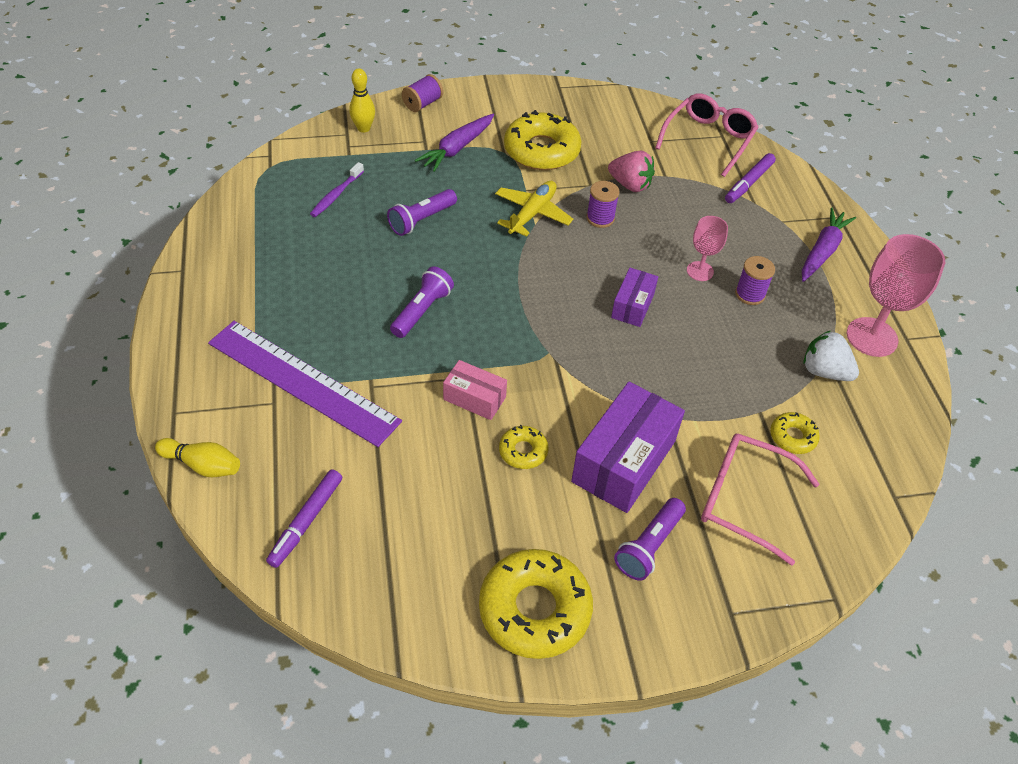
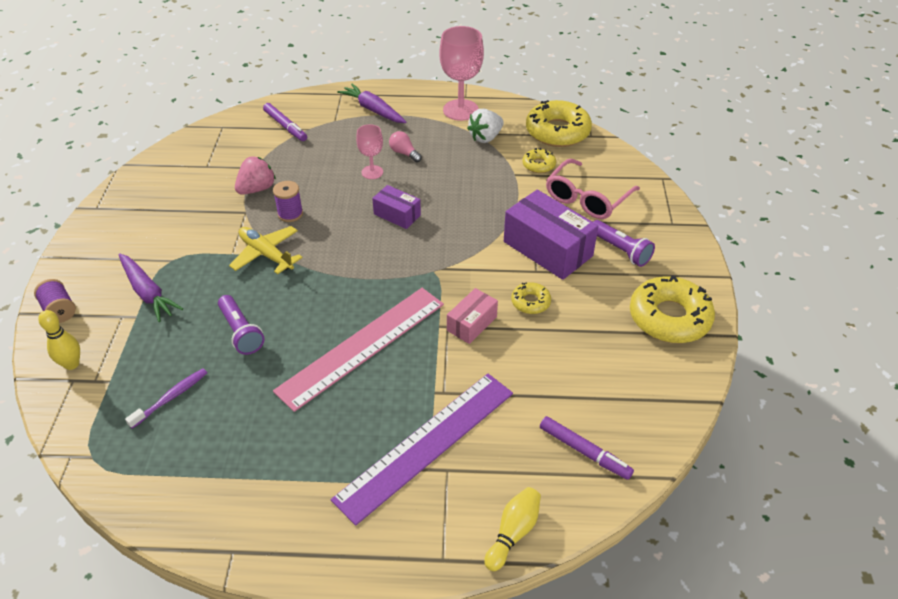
camera: 75 degrees left, 5 degrees down
purple toothbrush [310,162,364,217] -> purple toothbrush turned 90 degrees counterclockwise [125,368,207,429]
purple flashlight [390,266,454,338] -> pink ruler [273,288,444,412]
yellow donut [504,110,582,170] -> yellow donut moved to [526,100,592,147]
pink glasses [655,93,759,177] -> none
purple spool [735,256,775,305] -> pink light bulb [389,131,422,162]

